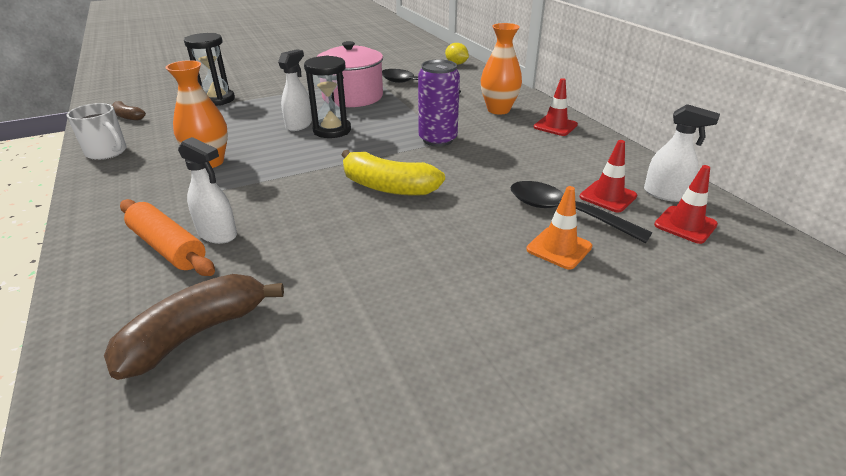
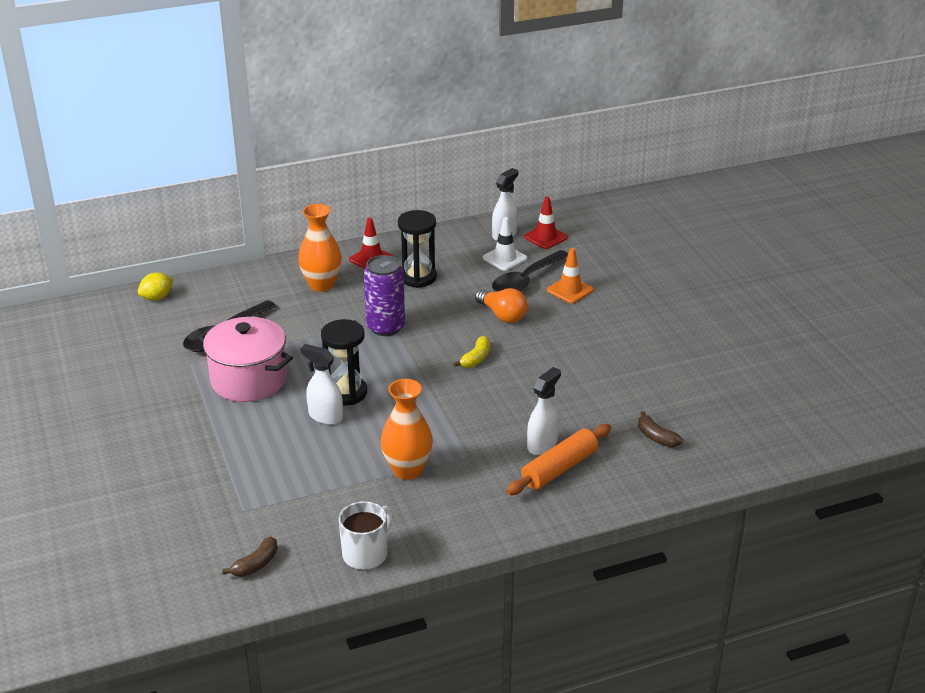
camera: 85 degrees left, 0 degrees up
brown banana [104,274,284,380] -> brown banana [638,411,683,447], size x0.53
black hourglass [184,33,235,106] -> black hourglass moved to [398,210,437,288]
yellow banana [342,150,445,196] -> yellow banana [454,336,490,368], size x0.53
red traffic cone [579,140,637,213] -> white traffic cone [483,217,527,271]
none -> orange light bulb [475,288,528,323]

